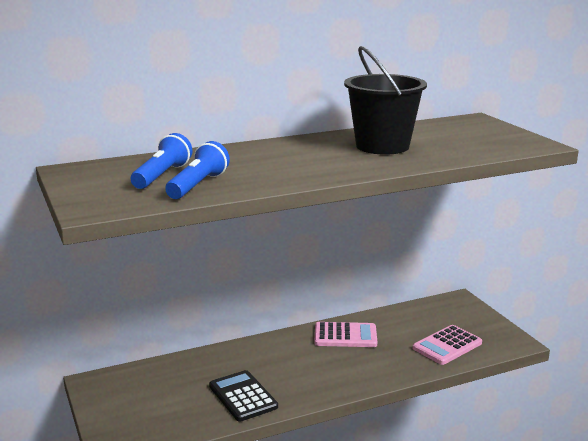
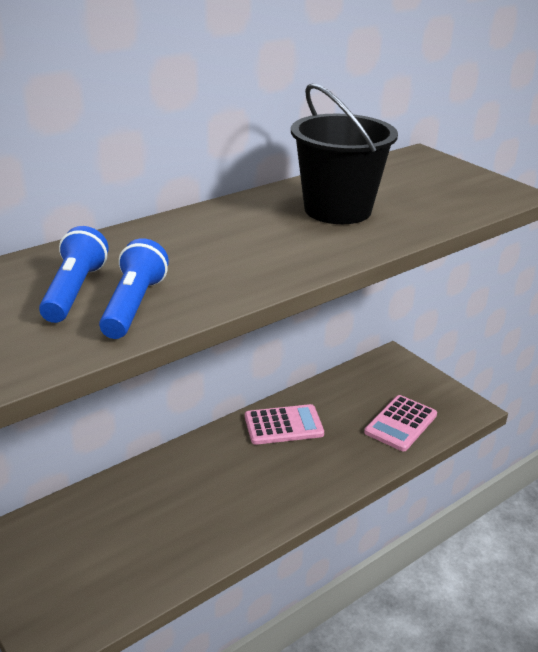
camera: 15 degrees left, 10 degrees up
black calculator [209,370,278,422] -> none

